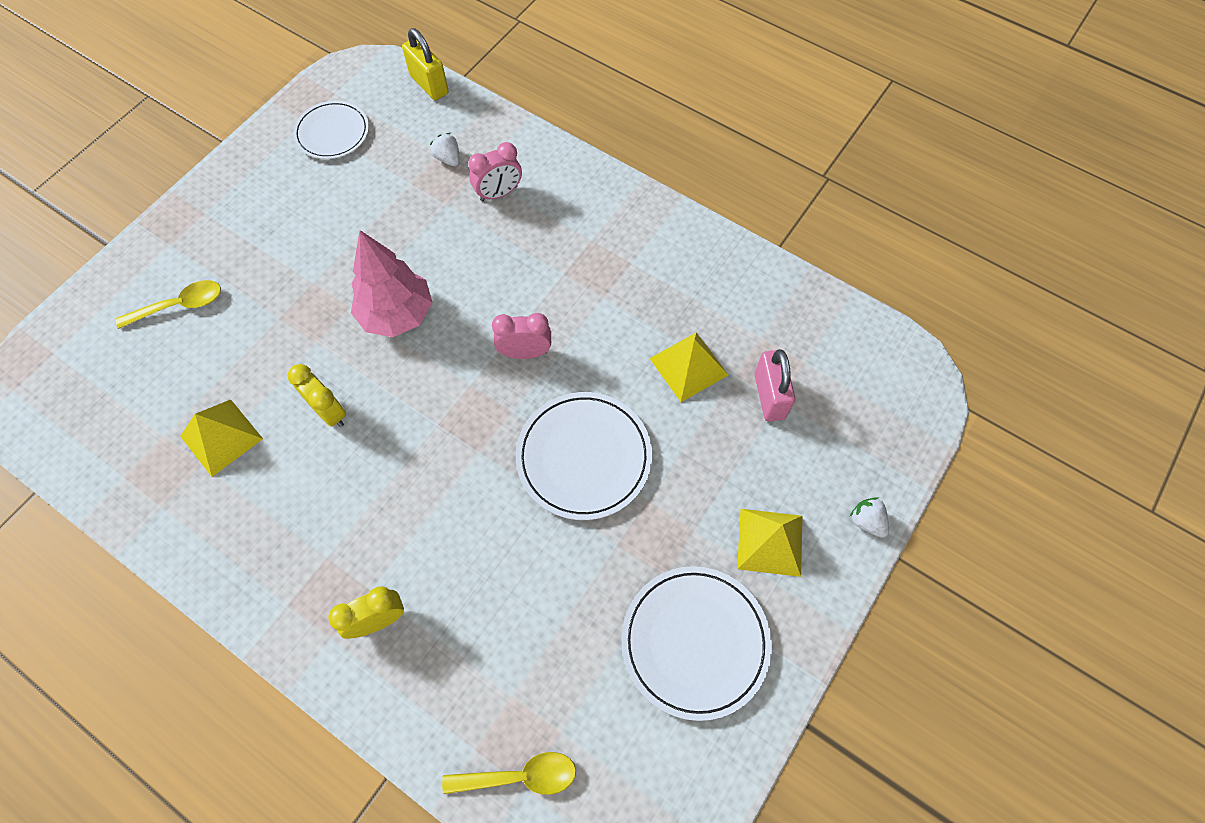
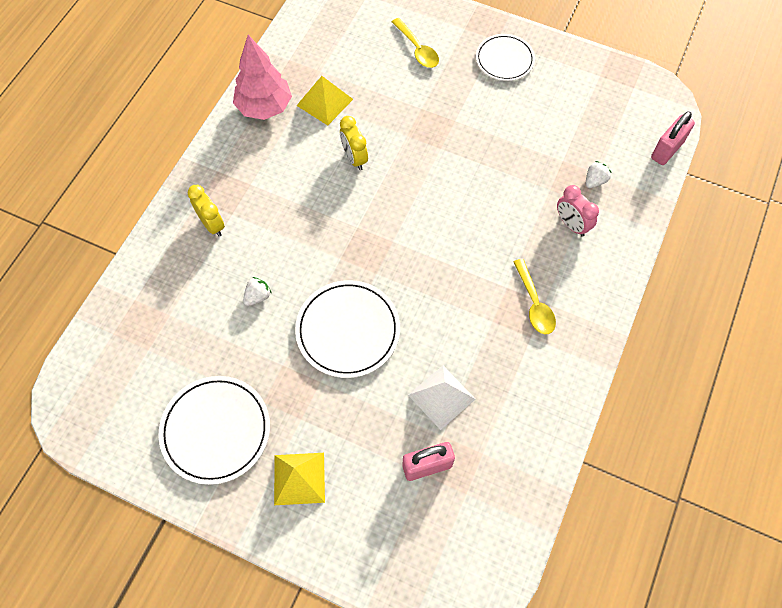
camera: 80 degrees right, 0 degrees up
yellow clock [288,364,346,427] -> yellow clock turned 120 degrees clockwise [340,116,368,170]
white plate [293,100,369,159] -> white plate moved to [476,34,535,81]
pink tree [351,230,433,337] -> pink tree moved to [233,35,292,120]
yellow padlock [402,28,449,100] -> pink padlock [651,111,695,165]
yellow spoon [442,752,576,795] -> yellow spoon moved to [513,259,556,334]
pink clock [492,313,551,359] -> none
yellow pyramid [649,332,728,402] -> white pyramid [408,366,475,430]
white strawberry [850,497,889,538] -> white strawberry moved to [243,277,271,306]

